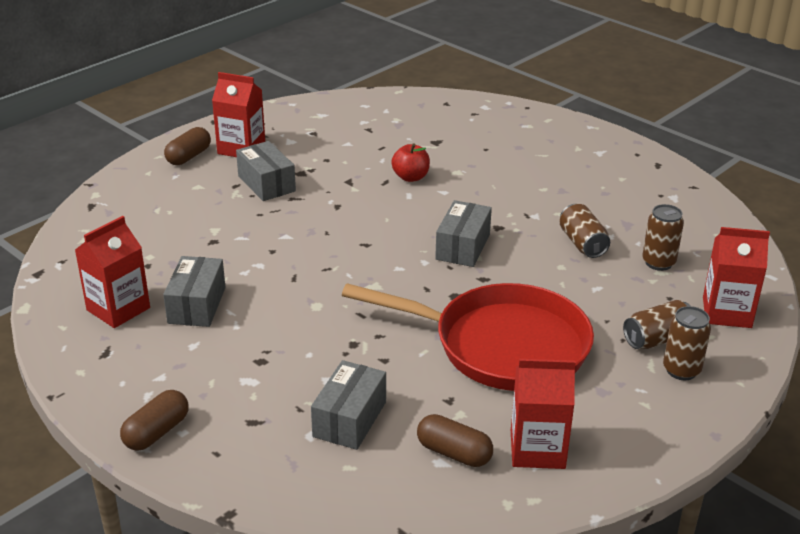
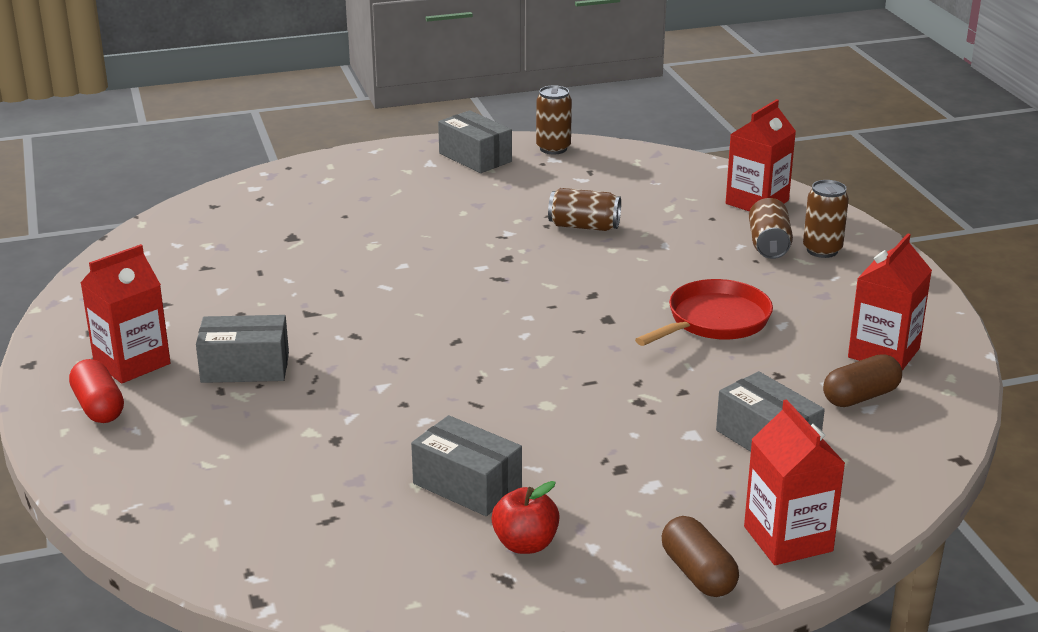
camera: 60 degrees left, 5 degrees down
red carton [75,216,150,328] -> red carton moved to [744,399,845,565]
brown capsule [164,127,211,165] -> red capsule [69,359,124,423]
red pan [342,283,594,391] -> red pan [635,279,773,346], size x0.59
red apple [391,144,430,182] -> red apple moved to [491,481,560,554]
grey box [435,200,492,267] -> grey box moved to [438,110,512,173]
brown can [642,204,684,271] -> brown can moved to [536,85,572,154]

